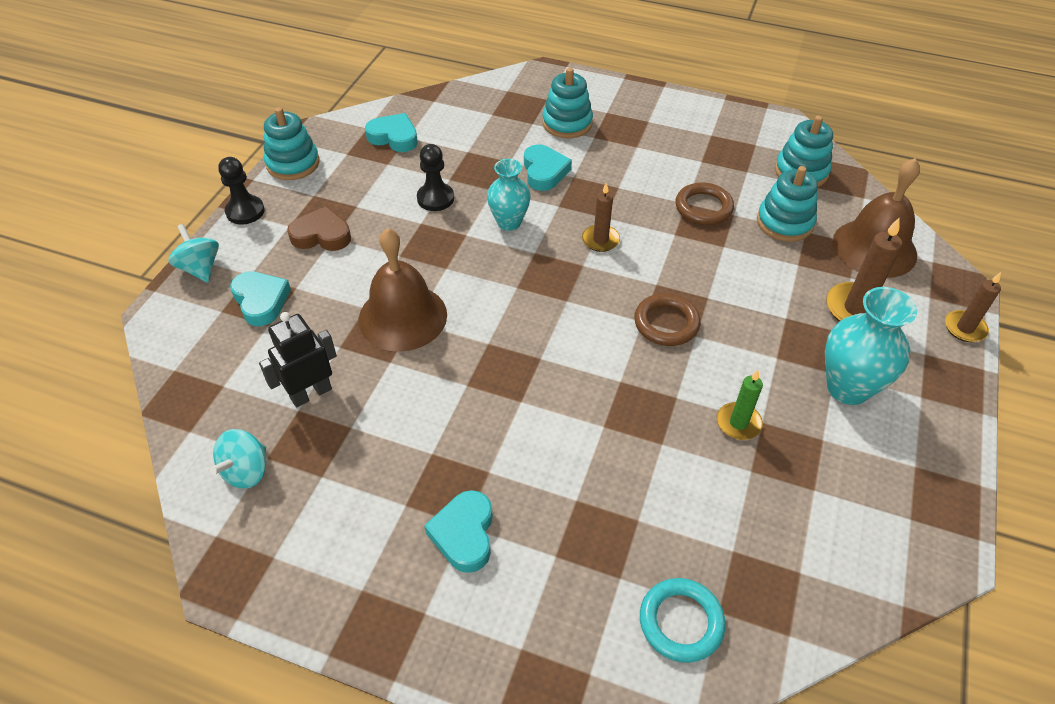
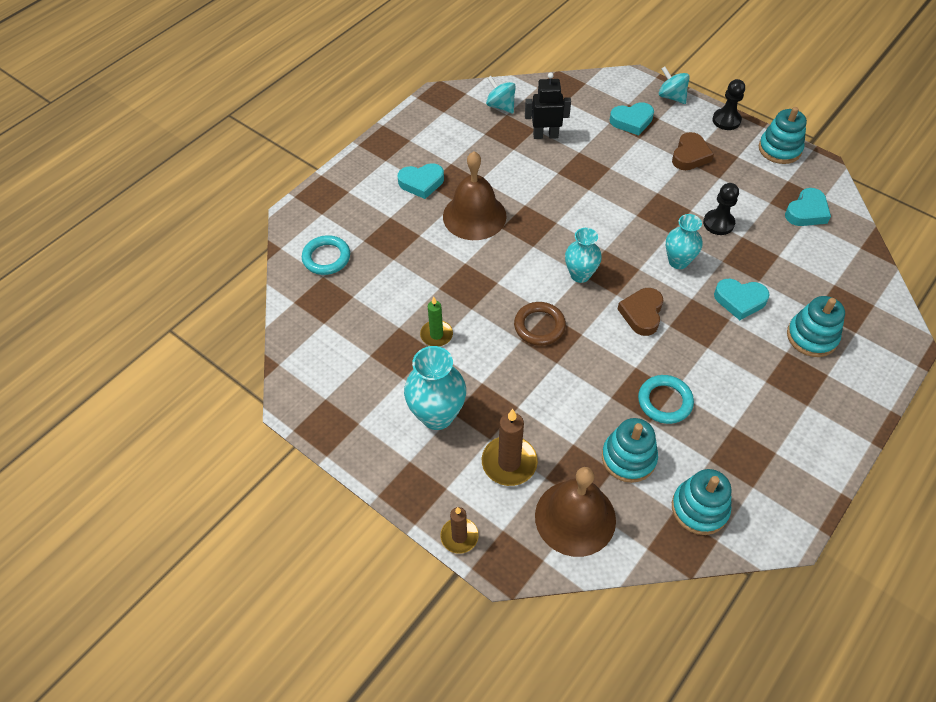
camera: 110 degrees right, 5 degrees up
turquoise spinning top [169,224,219,282] -> turquoise spinning top turned 120 degrees counterclockwise [659,66,690,104]
black robot [259,312,337,407] -> black robot turned 75 degrees counterclockwise [525,72,571,139]
brown bell [358,228,447,352] -> brown bell moved to [443,151,507,240]
turquoise heart [424,490,493,573] -> turquoise heart turned 150 degrees clockwise [398,163,444,199]
brown candle [582,183,620,252] -> brown heart [618,288,663,336]
brown ring [676,182,734,225] -> turquoise ring [638,375,694,424]
none -> turquoise vase [565,228,602,283]

